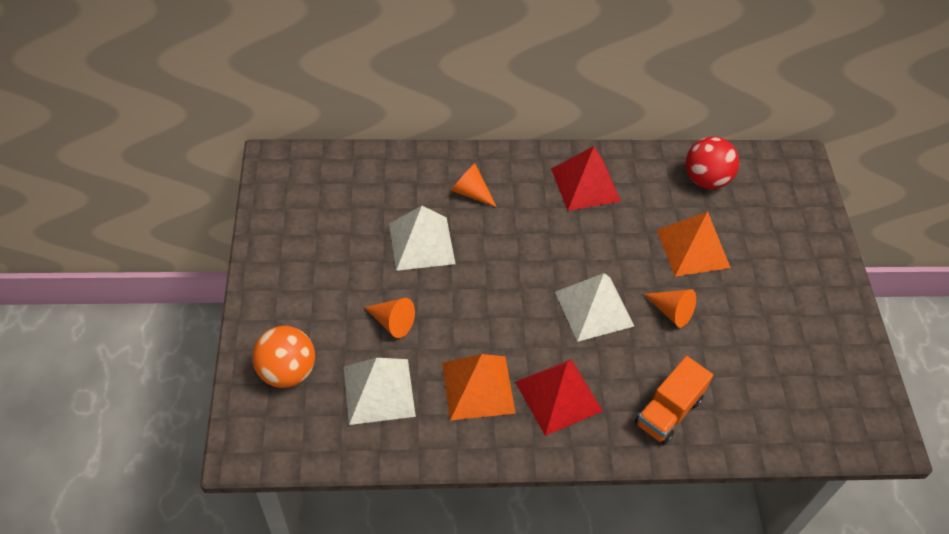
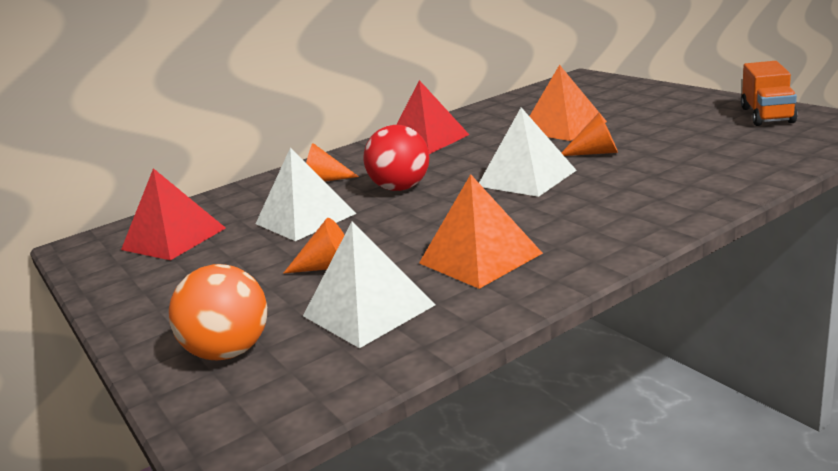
camera: 25 degrees left, 30 degrees down
red pyramid [515,359,603,436] -> red pyramid moved to [121,168,226,260]
orange truck [635,356,713,445] -> orange truck moved to [741,61,798,126]
red ball [686,137,739,189] -> red ball moved to [363,125,429,191]

